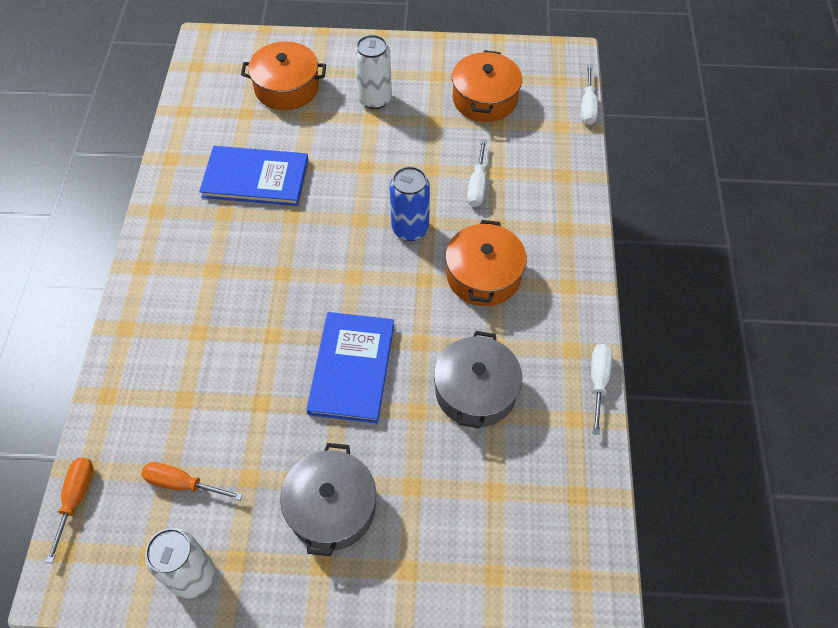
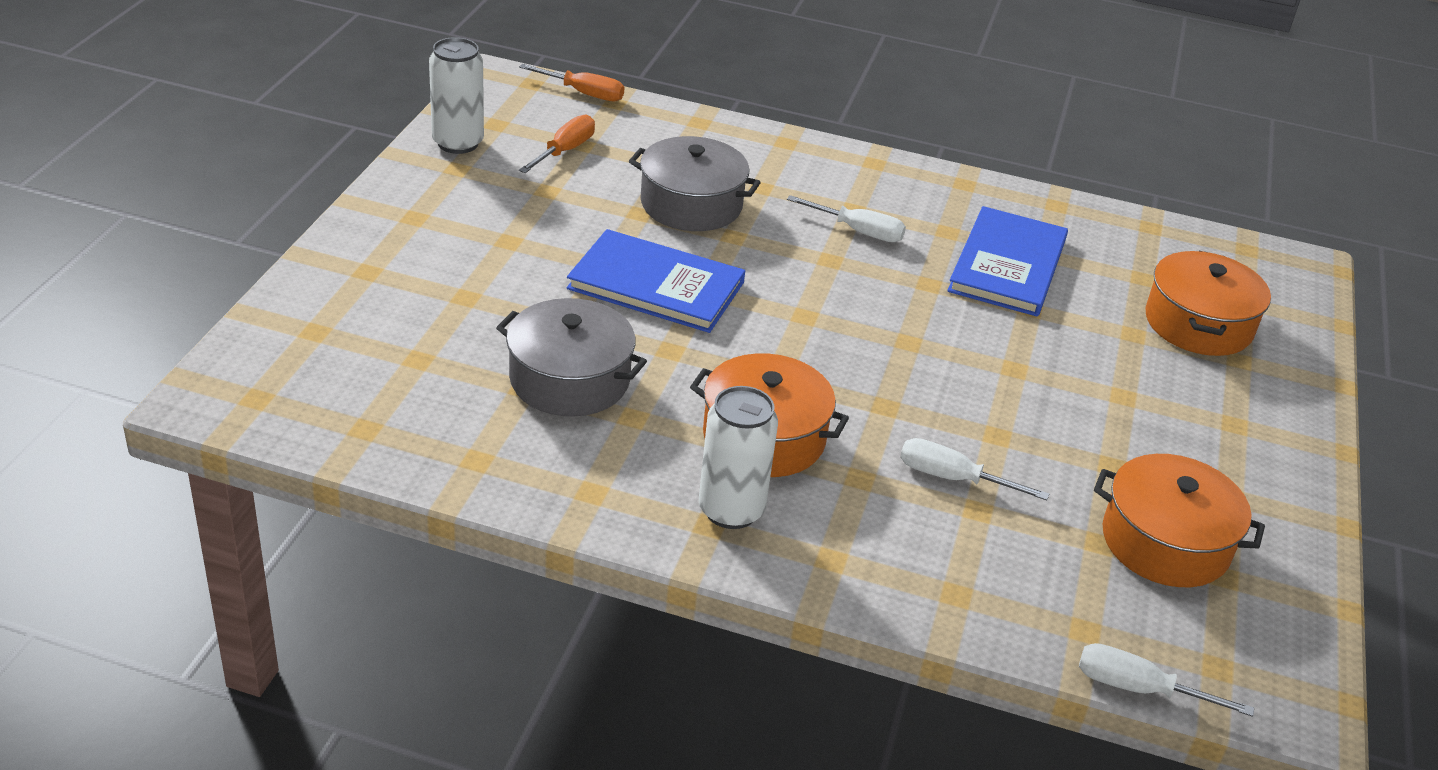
camera: 100 degrees right, 20 degrees down
grey pot [280,443,376,556] -> grey pot moved to [629,136,761,231]
white can [354,35,392,109] -> white can moved to [699,386,778,529]
blue can [390,166,430,241] -> none
white screwdriver [591,344,612,435] -> white screwdriver moved to [787,195,906,242]

